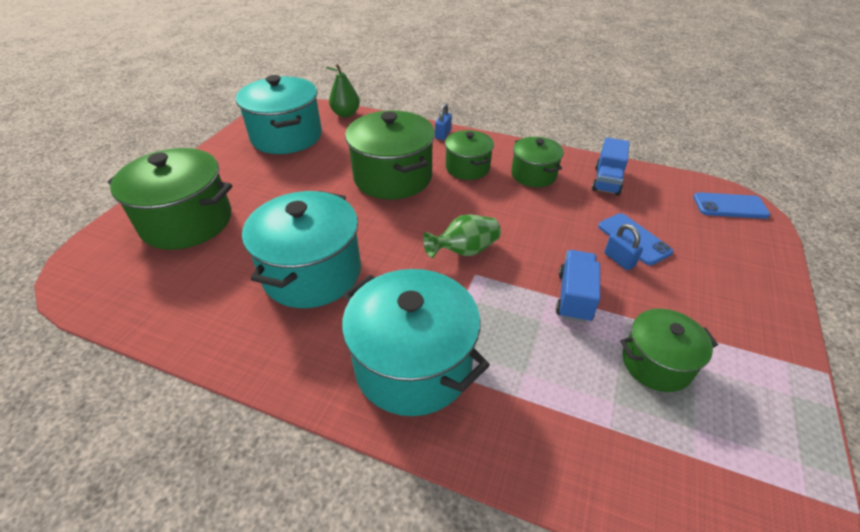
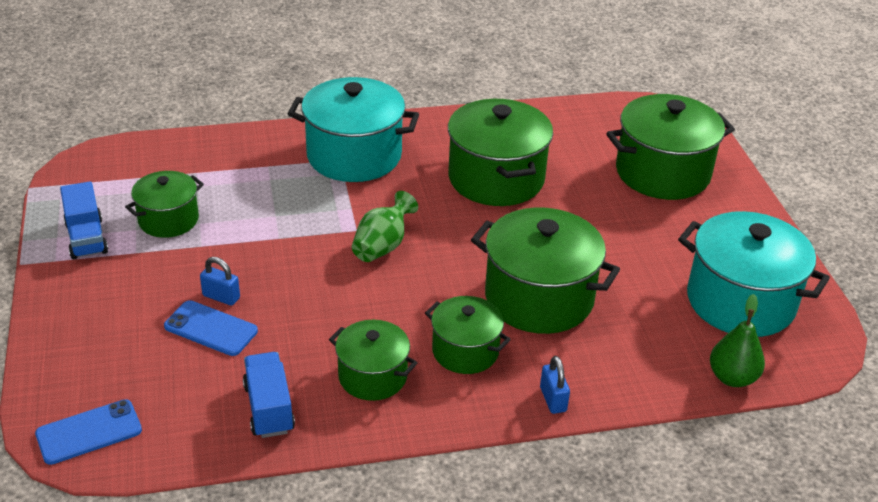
camera: 145 degrees right, 5 degrees down
turquoise pot [242,191,361,308] -> green pot [448,99,553,206]
blue truck [556,250,600,323] -> blue truck moved to [60,181,108,259]

